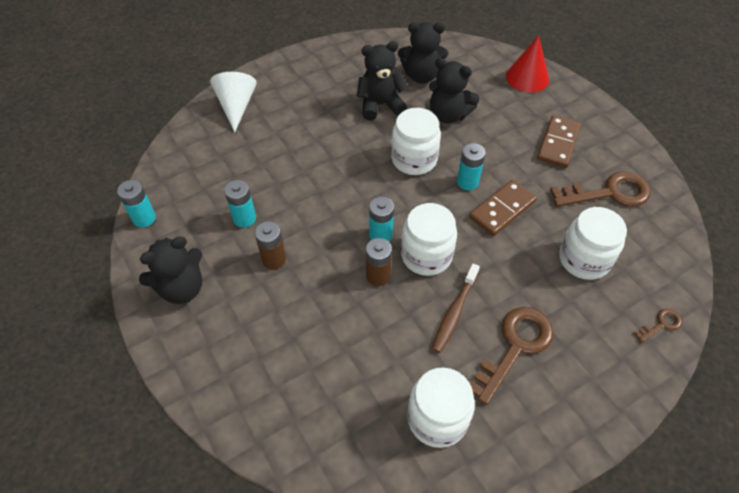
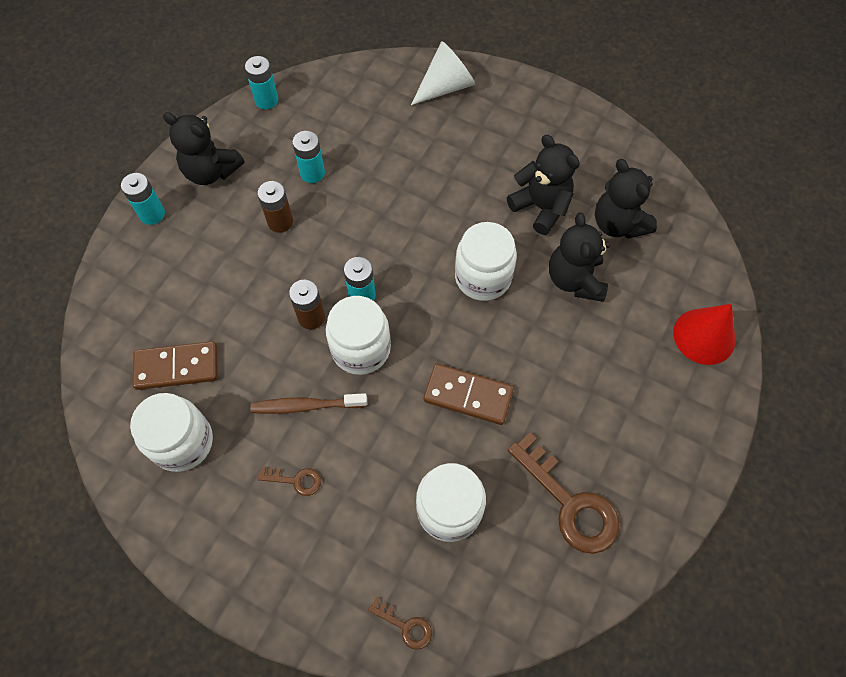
camera: 60 degrees right, 10 degrees up
turquoise battery [457,143,486,190] -> turquoise battery moved to [121,173,165,225]
brown key [469,307,554,405] -> brown key [258,466,321,496], size x0.47
brown domino [537,115,581,168] -> brown domino moved to [132,341,218,390]

